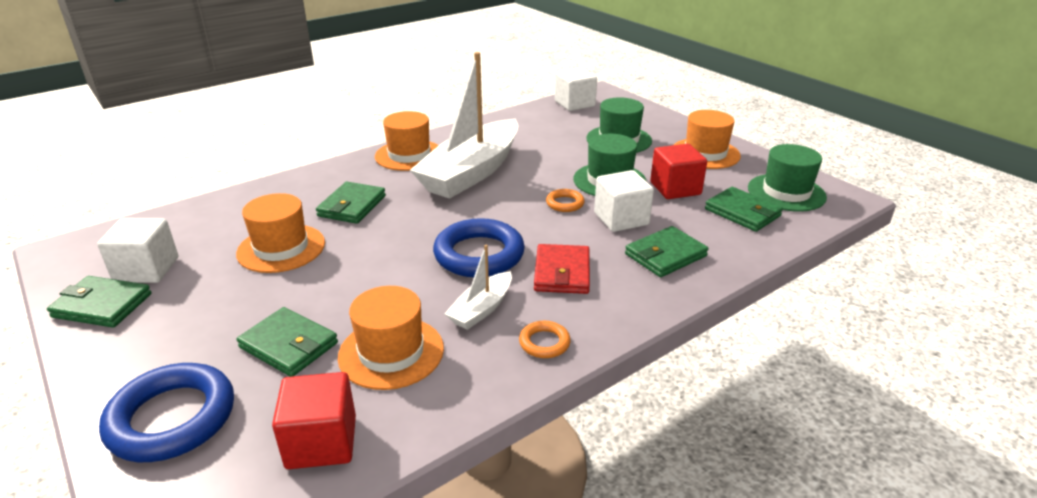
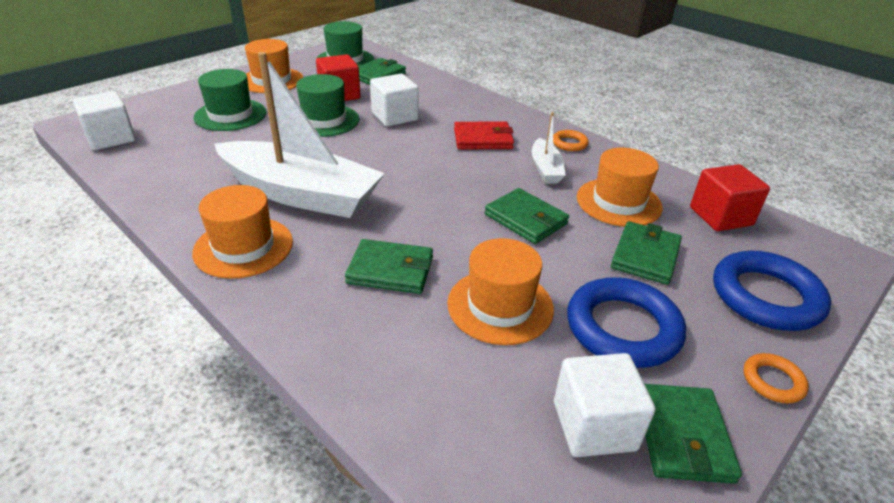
camera: 100 degrees left, 5 degrees up
blue ring [433,218,525,277] -> blue ring moved to [567,277,686,368]
white boat [444,245,512,330] -> white boat turned 60 degrees clockwise [532,112,566,184]
orange ring [546,189,585,212] -> orange ring moved to [743,353,809,403]
green wallet [625,226,709,277] -> green wallet moved to [485,188,569,244]

